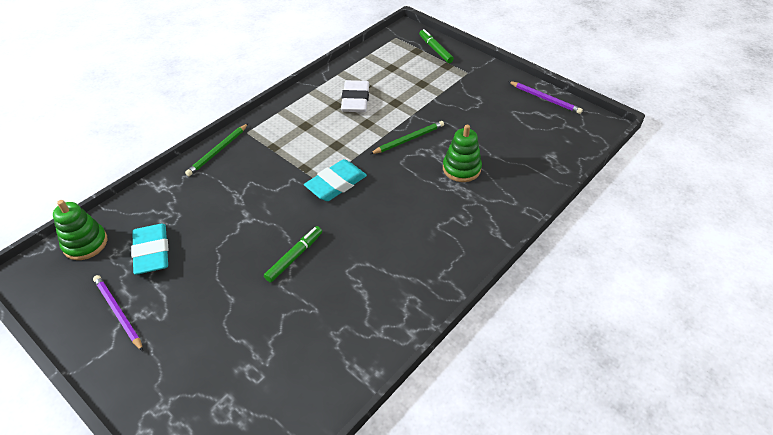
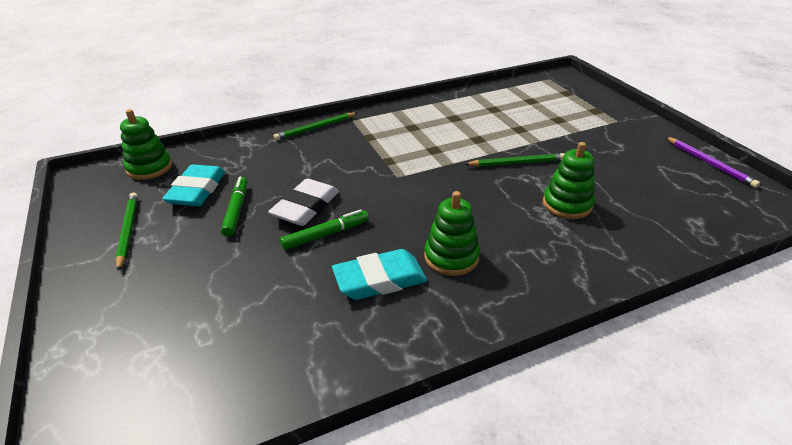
camera: 25 degrees right, 10 degrees down
purple pencil [93,275,143,351] -> green pencil [116,193,138,271]
turquoise eraser [304,159,367,201] -> turquoise eraser moved to [332,249,427,300]
white eraser [341,80,369,112] -> white eraser moved to [268,179,339,226]
green marker [419,29,454,63] -> green marker moved to [221,177,247,237]
none -> green stacking toy [424,191,480,276]

